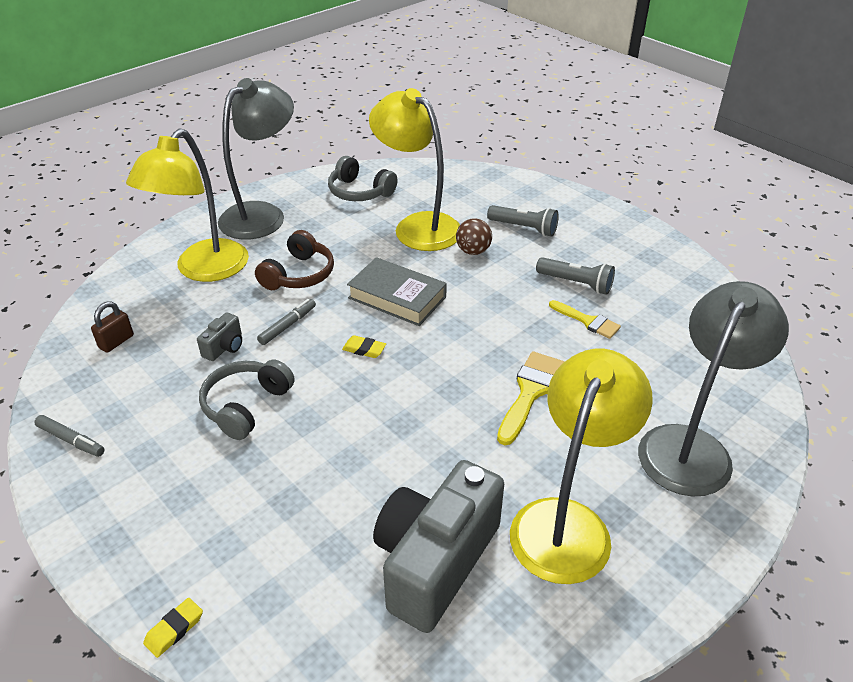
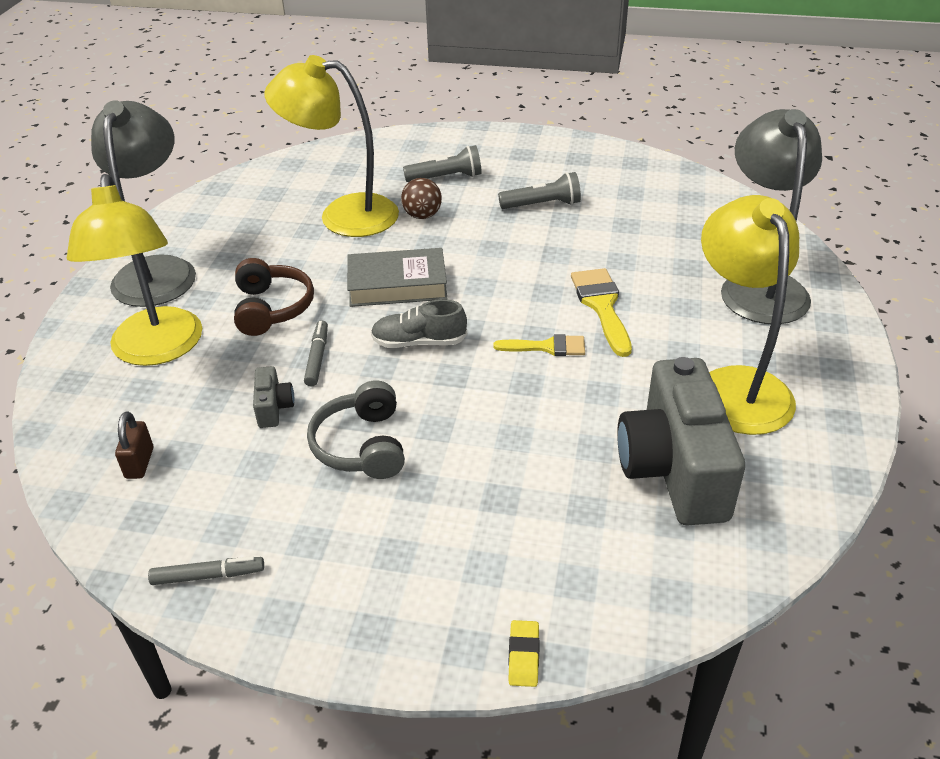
camera: 35 degrees left, 0 degrees up
grey headphones [328,156,398,201] -> none
yellow eraser [342,335,386,358] -> grey shoe [371,299,467,348]
yellow brush [549,300,621,339] -> yellow brush moved to [493,334,585,356]

